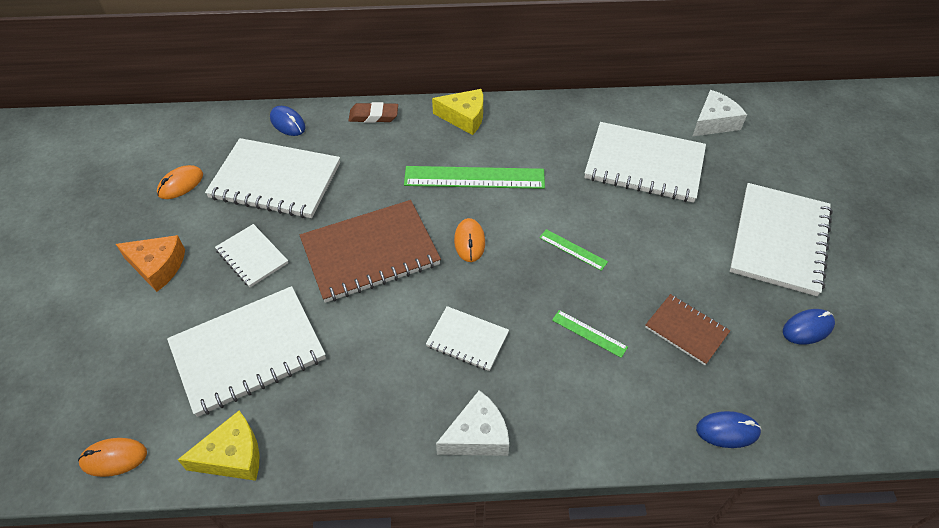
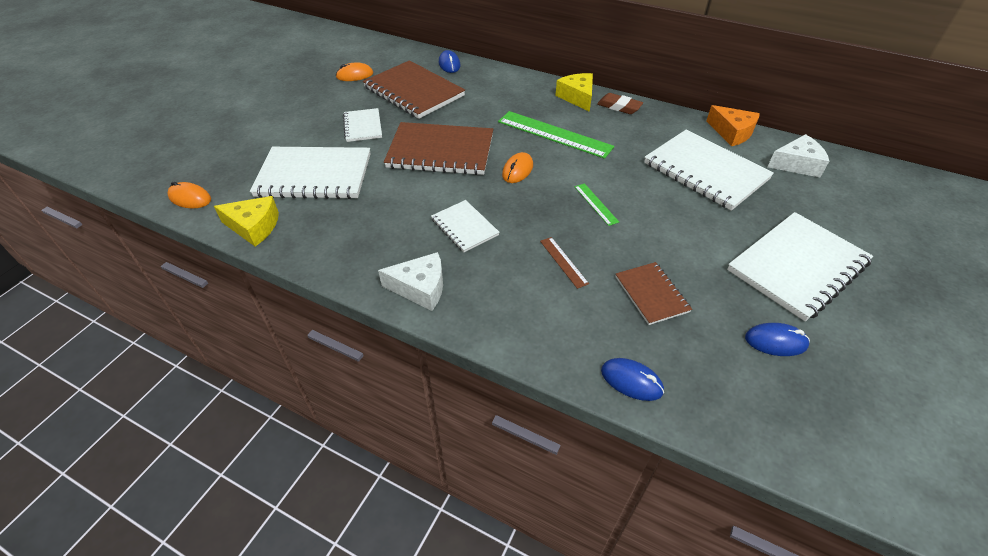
camera: 30 degrees right, 5 degrees down
orange cheese [116,235,185,292] -> orange cheese moved to [706,105,760,146]
white notebook [205,138,340,218] -> brown notebook [363,60,465,119]
brown eraser [348,102,398,123] -> brown eraser moved to [597,93,643,114]
yellow cheese [432,89,483,135] -> yellow cheese turned 150 degrees counterclockwise [555,73,593,112]
green ruler [552,310,628,358] -> brown ruler [540,237,589,289]

